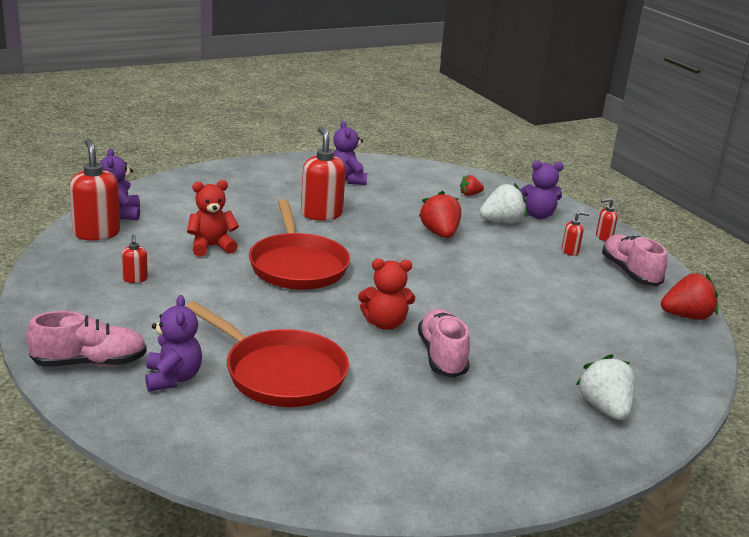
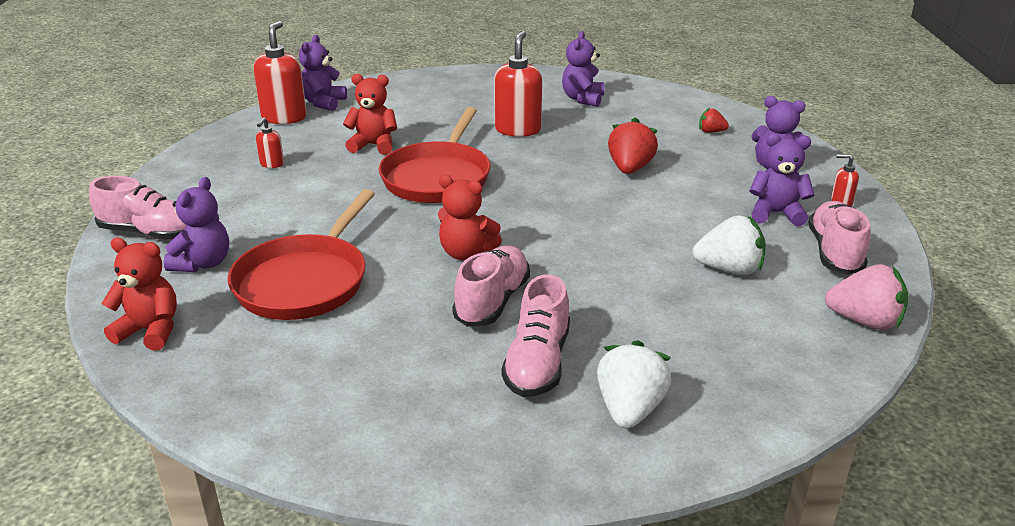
camera: 30 degrees right, 5 degrees up
red pan [186,301,349,407] -> red pan turned 45 degrees clockwise [228,189,375,320]
white strawberry [479,183,527,223] -> white strawberry moved to [693,215,766,275]
red soap dispenser [562,211,589,256] -> purple teddy bear [749,133,815,226]
red strawberry [661,273,718,320] -> pink strawberry [825,264,909,330]
none -> red teddy bear [102,238,177,350]
none -> pink shoe [502,274,570,397]

